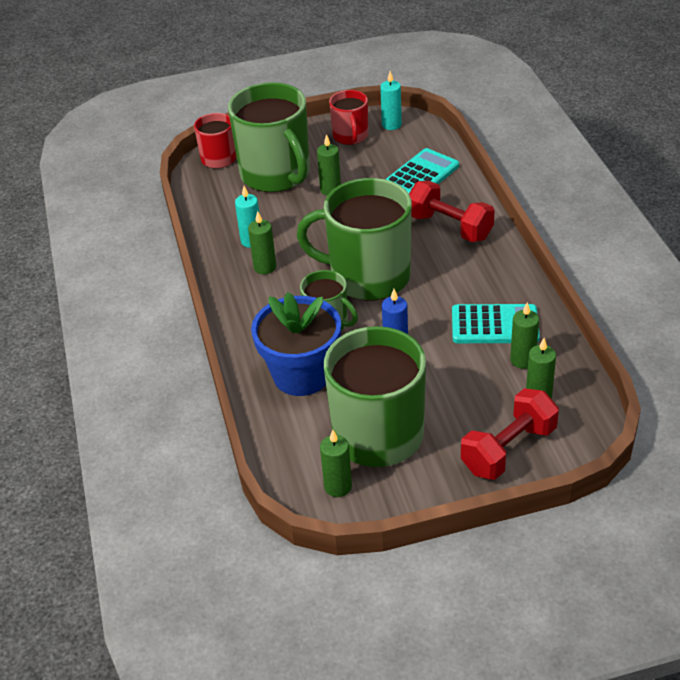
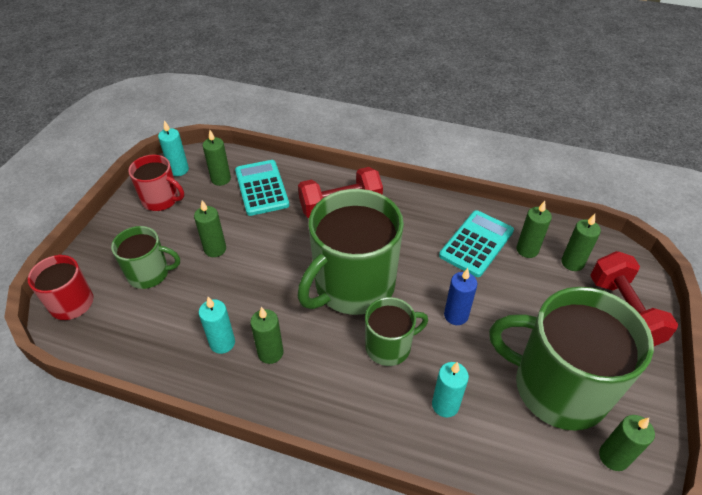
camera: 60 degrees left, 5 degrees up
green mug [228,82,310,192] -> green mug [111,226,180,289], size x0.52
blue flower pot [251,292,341,396] -> turquoise candle [432,362,469,418]
none -> green candle [203,130,231,186]

